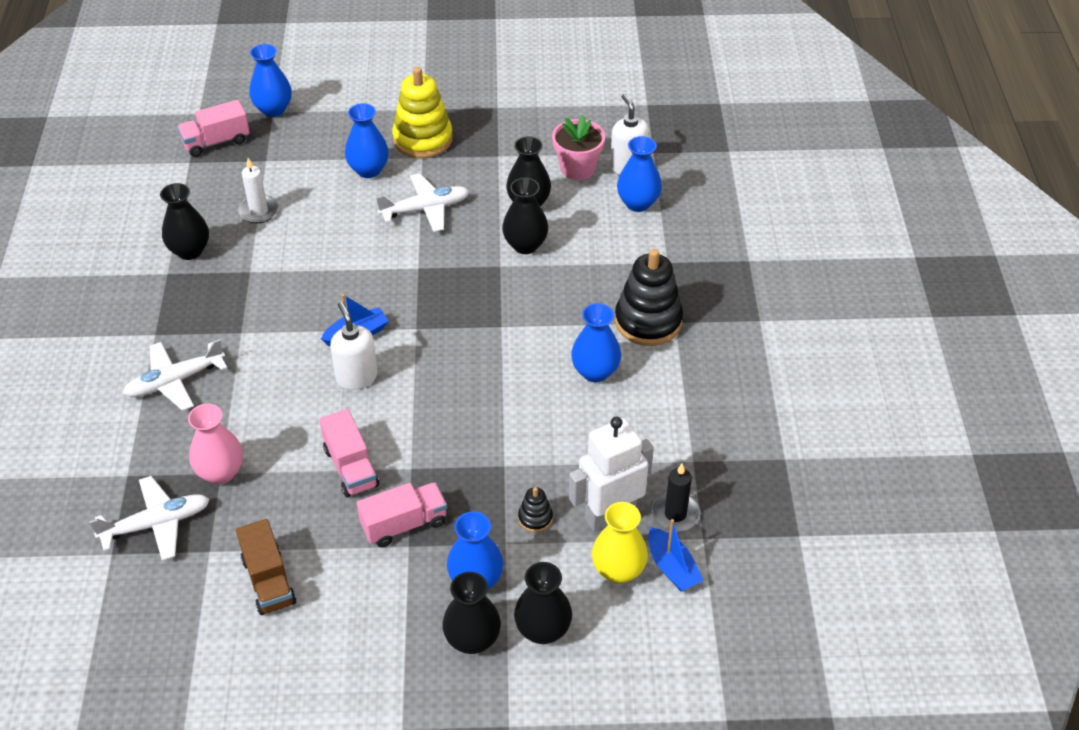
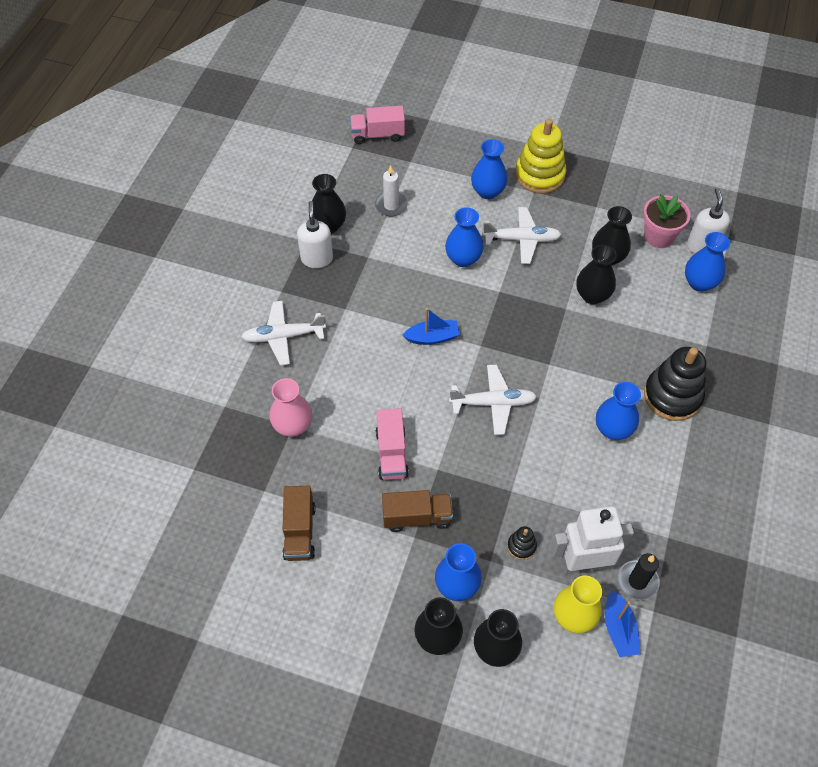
camera: 20 degrees right, 10 degrees up
white plane [89,476,209,561] -> white plane moved to [449,365,537,435]
blue vase [249,44,292,117] -> blue vase moved to [445,207,484,267]
white soap dispenser [330,302,378,390] -> white soap dispenser moved to [297,201,333,268]
pink truck [357,482,447,547] -> brown truck [382,490,453,532]

